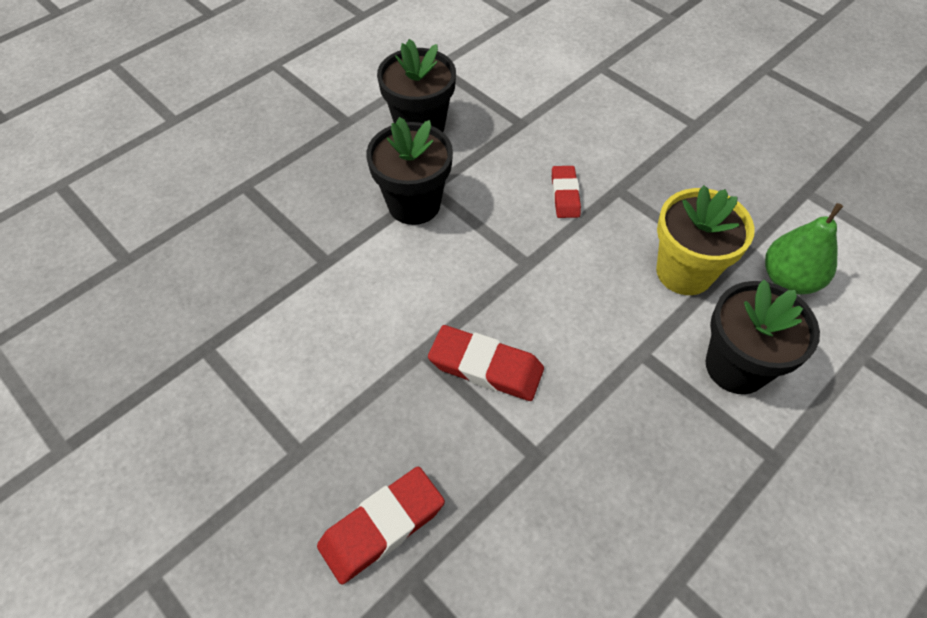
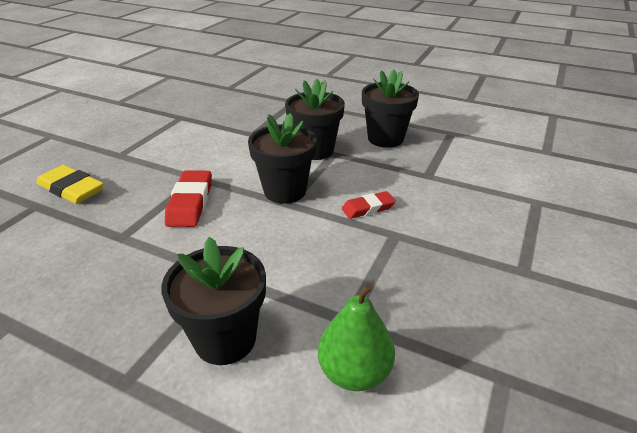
camera: 70 degrees right, 20 degrees down
red eraser [317,467,445,584] -> yellow eraser [37,165,104,204]
yellow flower pot [656,185,755,295] -> none
none -> black flower pot [248,113,317,204]

